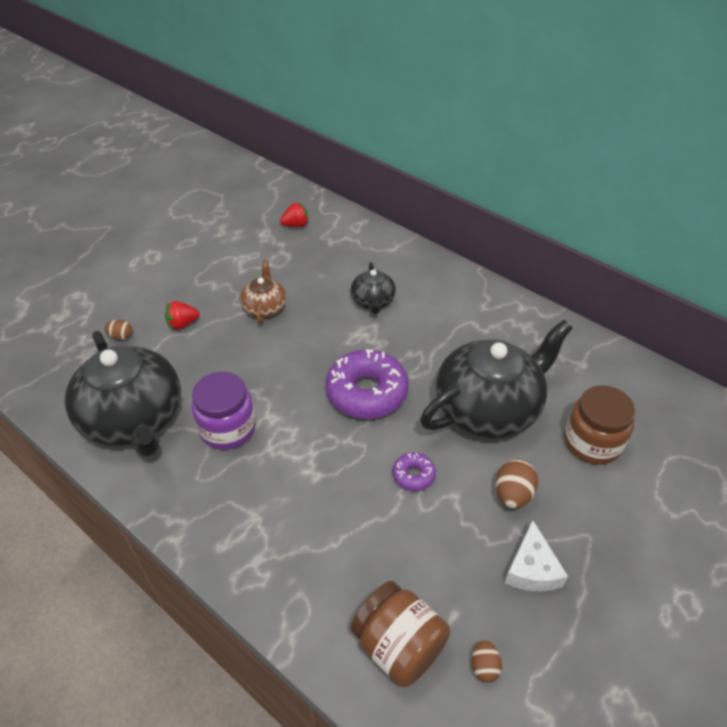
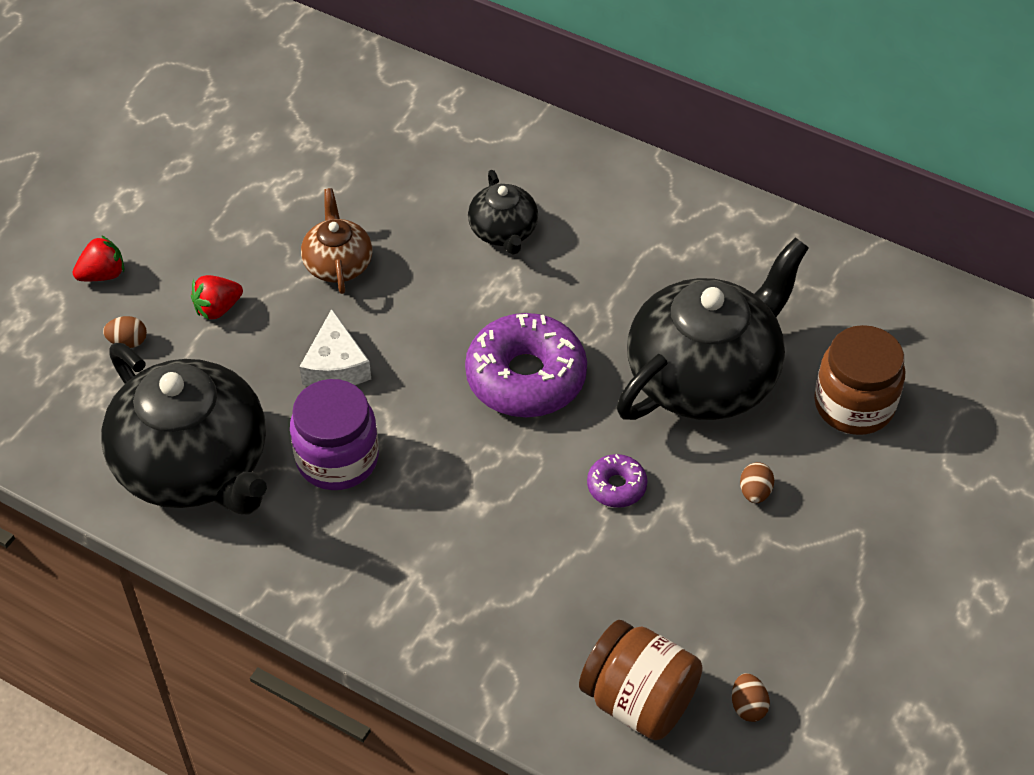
camera: 10 degrees left, 5 degrees up
red strawberry [280,202,309,227] -> red strawberry moved to [72,235,124,281]
brown egg [496,459,538,509] -> brown egg [740,462,774,503], size x0.61
white cheese [505,520,568,592] -> white cheese moved to [300,309,371,386]

